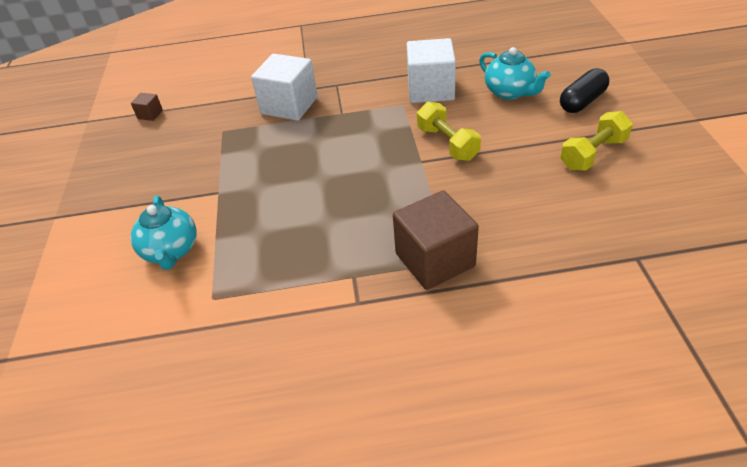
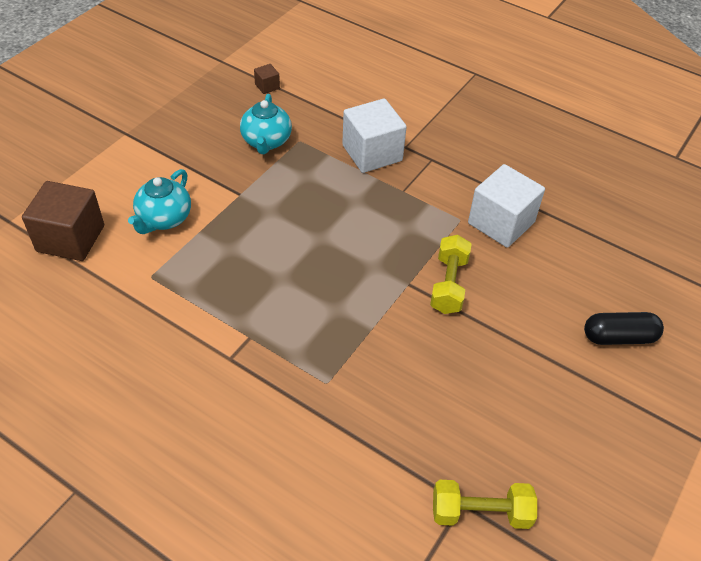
camera: 35 degrees right, 5 degrees up
brown cube [393,190,479,290] -> brown cube moved to [22,181,104,261]
turquoise teapot [479,47,551,100] -> turquoise teapot moved to [240,94,292,154]
yellow dumbbell [560,111,633,171] -> yellow dumbbell moved to [433,480,537,529]

